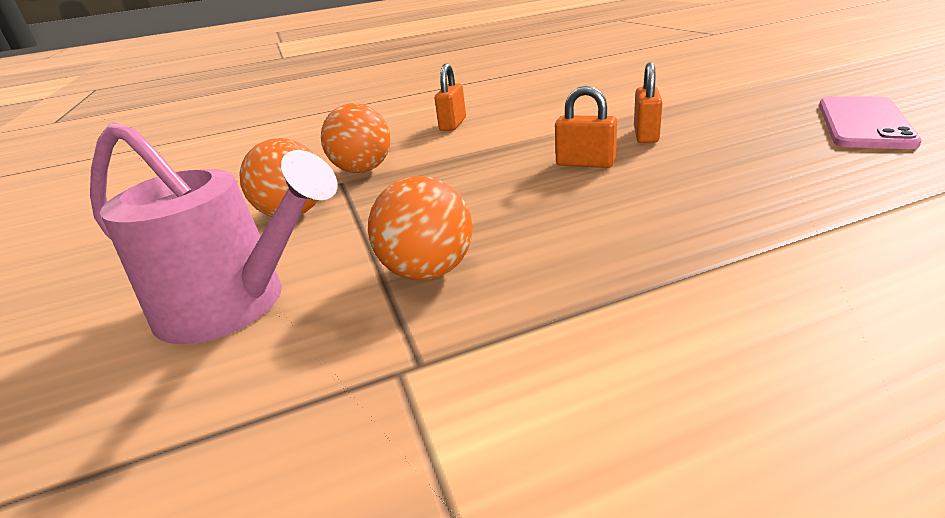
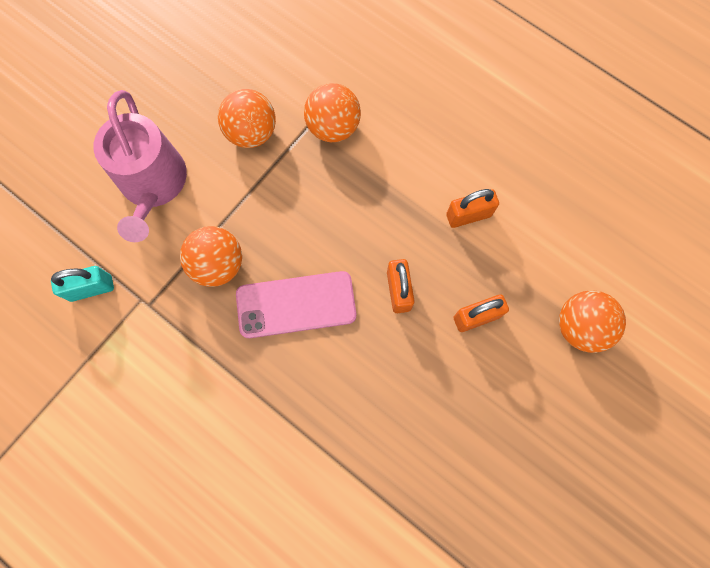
camera: 55 degrees right, 45 degrees up
orange padlock [434,64,466,131] -> orange padlock moved to [446,189,499,228]
pink phone [819,97,922,149] -> pink phone moved to [236,271,356,338]
none -> turquoise padlock [51,266,114,302]
none -> orange ball [559,291,626,353]

